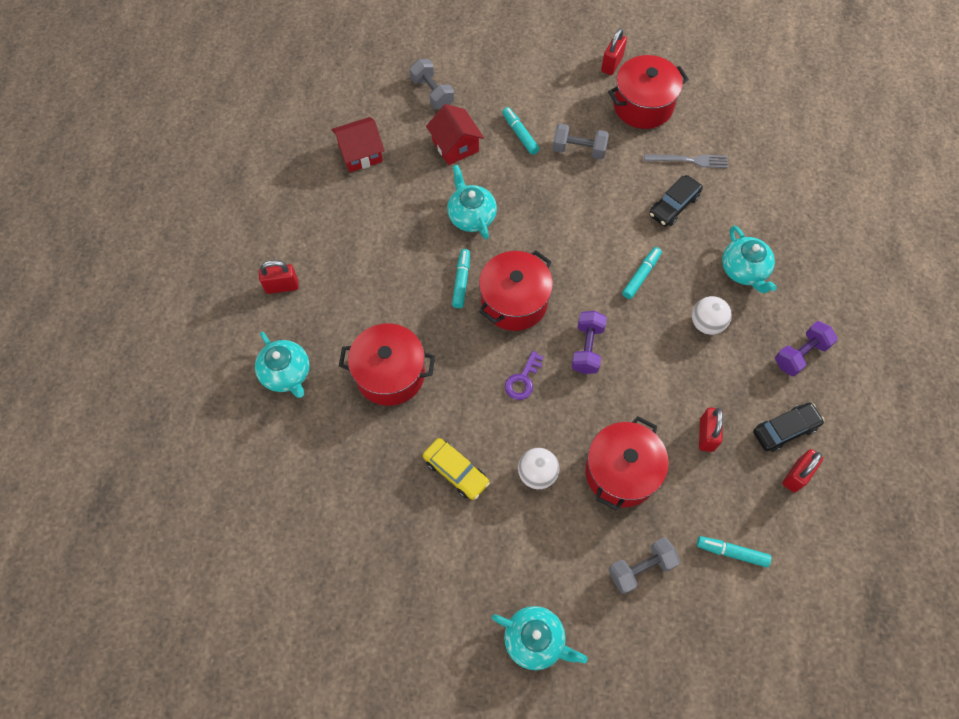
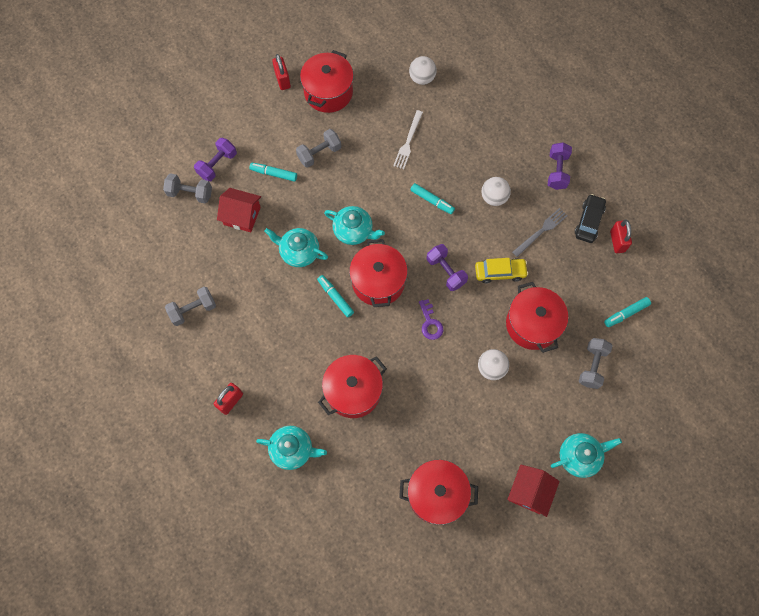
camera: 45 degrees left, 5 degrees up
red house [332,117,384,172] -> red house moved to [507,465,560,517]
yellow car [423,438,490,500] -> yellow car moved to [475,258,528,283]
turquoise marker [622,247,662,299] -> turquoise marker turned 135 degrees clockwise [410,183,455,214]
grey fork [644,154,728,168] -> grey fork moved to [512,208,567,257]
black car [649,175,703,227] -> white fork [393,110,423,169]
red padlock [699,407,723,452] -> none
turquoise teapot [722,226,777,293] -> turquoise teapot moved to [324,206,385,245]
none -> grey dumbbell [165,287,216,326]
none -> purple dumbbell [194,138,237,182]
none -> red pot [399,460,478,525]
none -> white ball [409,56,436,85]

